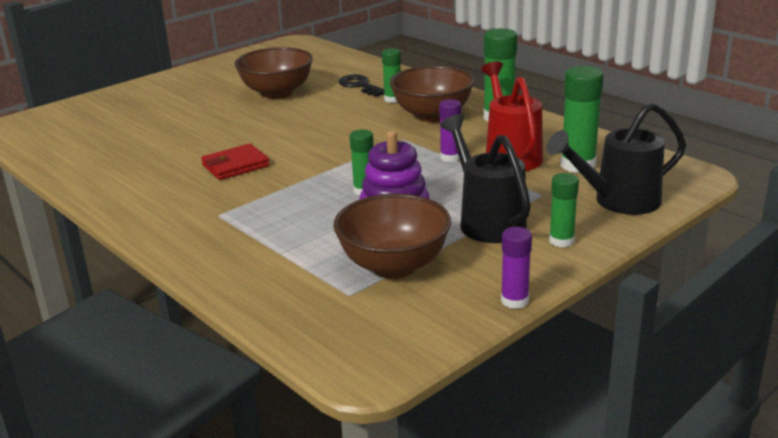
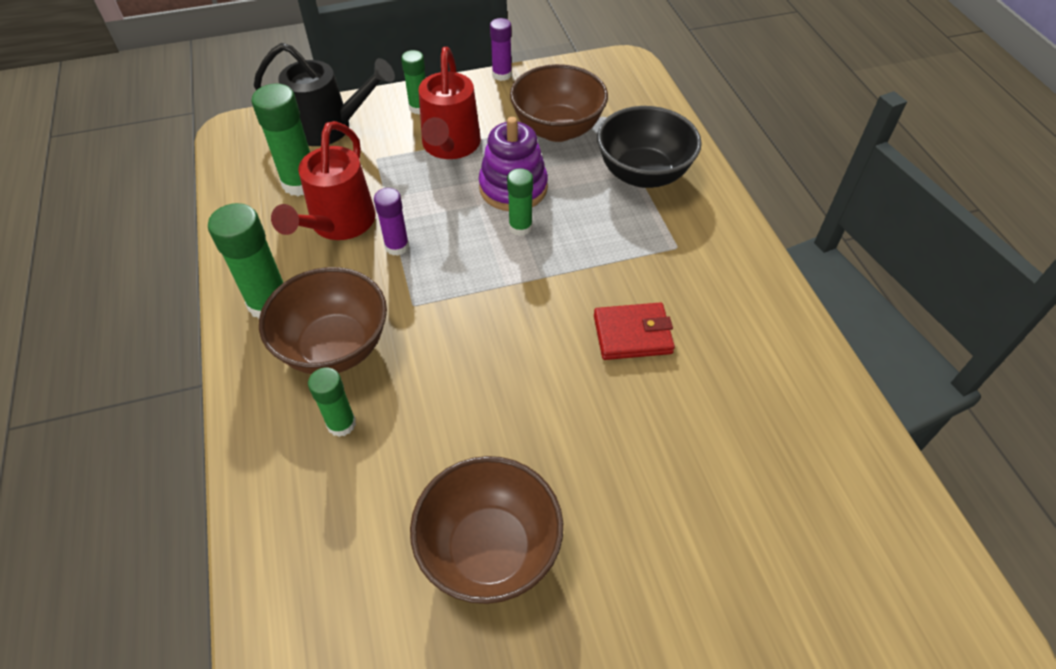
camera: 155 degrees left, 25 degrees up
black key [338,74,384,97] -> none
black watering can [440,114,531,243] -> red watering can [419,47,481,159]
none -> black bowl [597,106,702,188]

